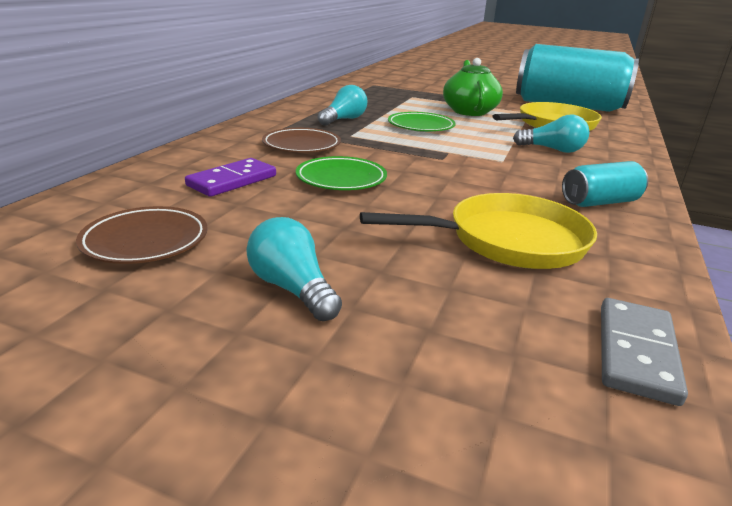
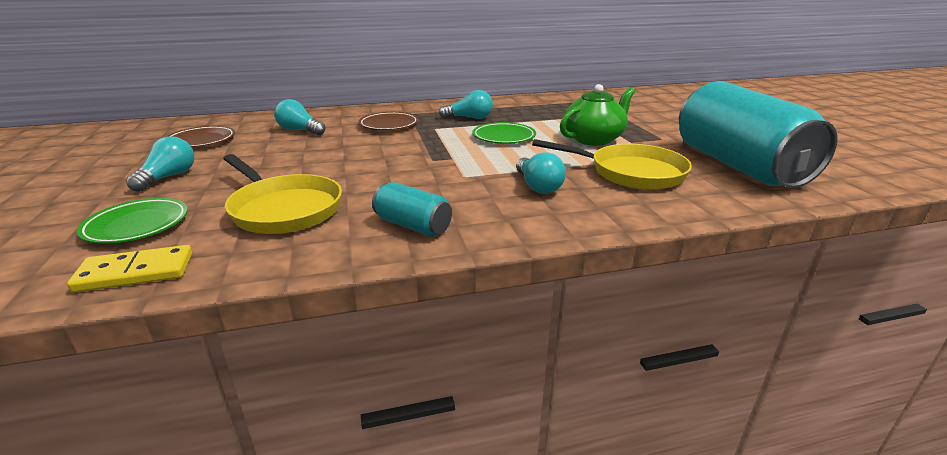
camera: 55 degrees right, 0 degrees up
purple domino [185,158,276,197] -> turquoise light bulb [274,99,325,135]
green plate [296,156,387,190] -> green plate moved to [77,198,188,244]
grey domino [601,298,688,406] -> yellow domino [67,245,192,292]

